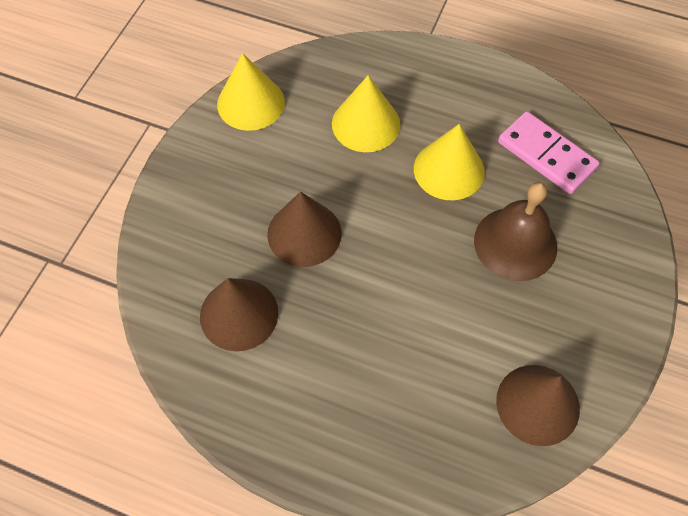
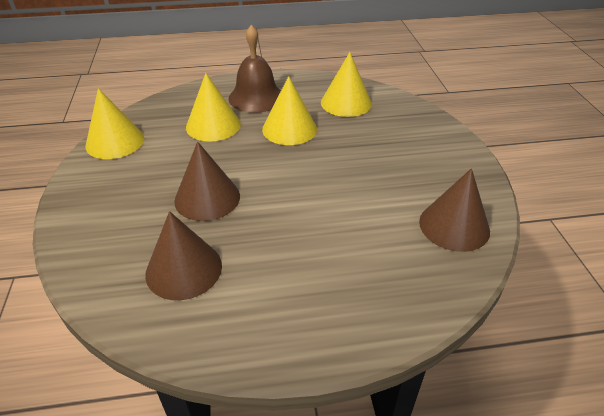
camera: 30 degrees left, 20 degrees down
brown bell [474,182,557,281] -> brown bell moved to [228,25,281,113]
pink domino [498,111,600,194] -> yellow cone [321,52,372,117]

